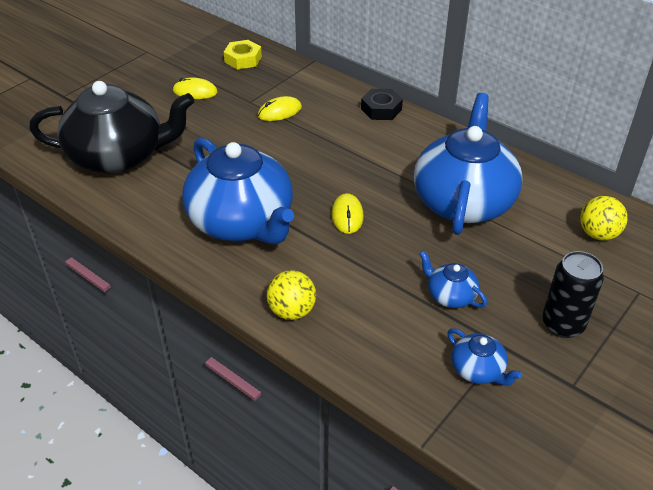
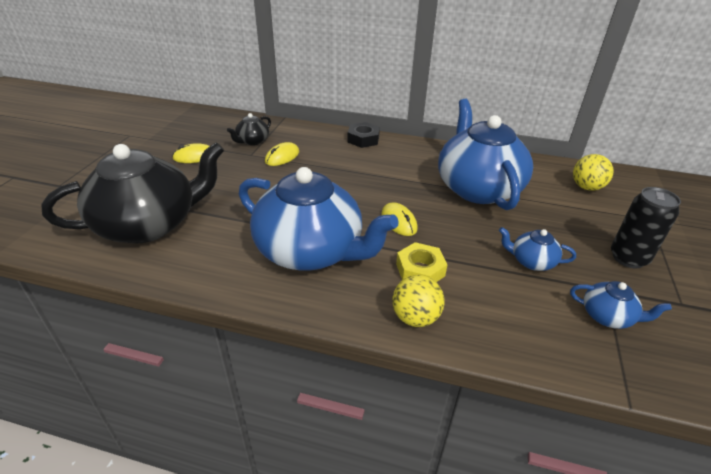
camera: 25 degrees left, 5 degrees down
yellow nut [224,40,262,69] -> yellow nut moved to [396,242,447,282]
none -> black teapot [227,113,271,145]

